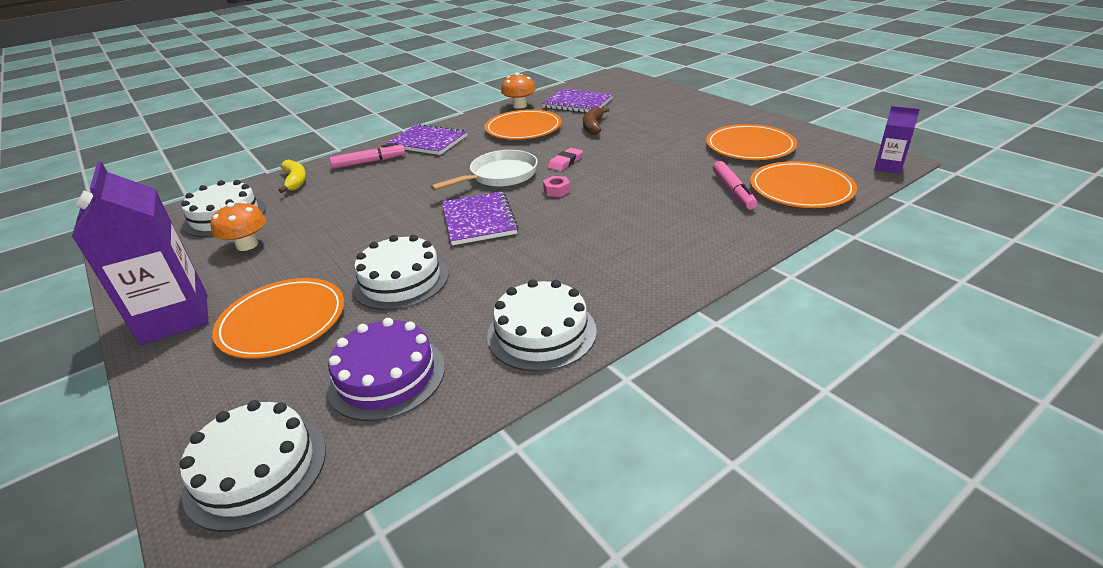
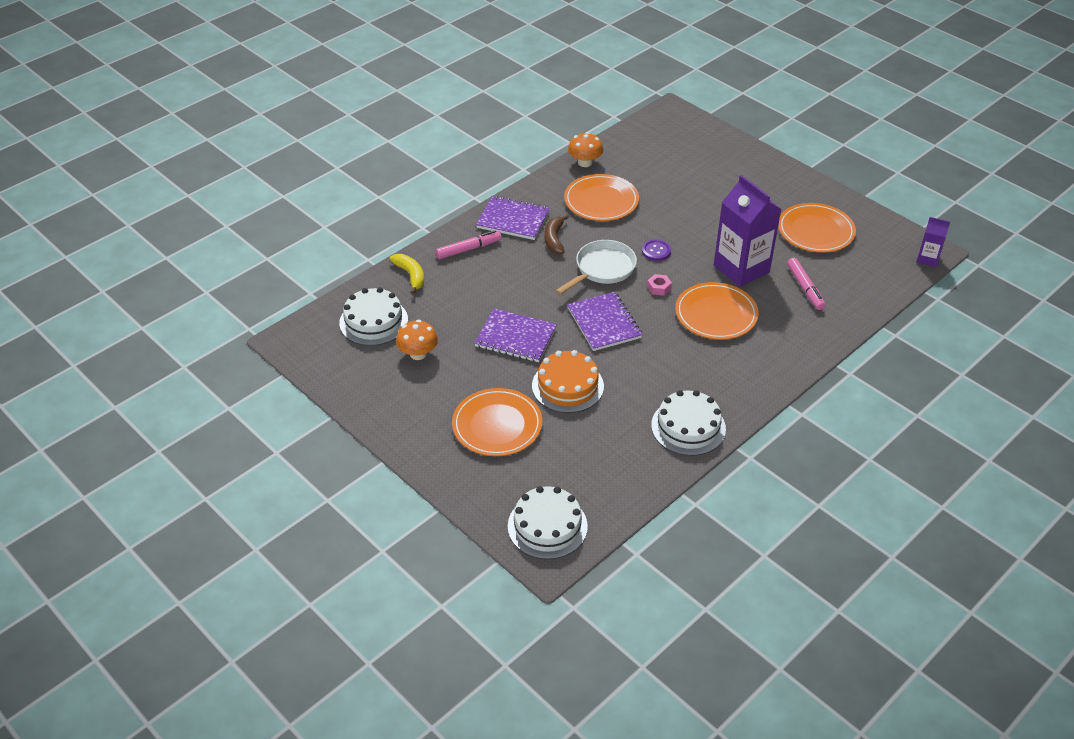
camera: 10 degrees left, 10 degrees up
purple carton [72,161,208,345] -> purple carton moved to [714,175,781,287]
purple cake [326,318,445,421] -> none
white cake [352,235,449,310] -> orange cake [532,350,604,413]
purple notebook [542,89,613,113] -> purple notebook moved to [474,309,557,362]
pink eraser [548,148,583,171] -> purple button [642,239,671,261]
brown banana [583,107,610,135] -> brown banana moved to [544,214,569,254]
orange plate [750,161,857,208] -> orange plate moved to [675,282,759,340]

